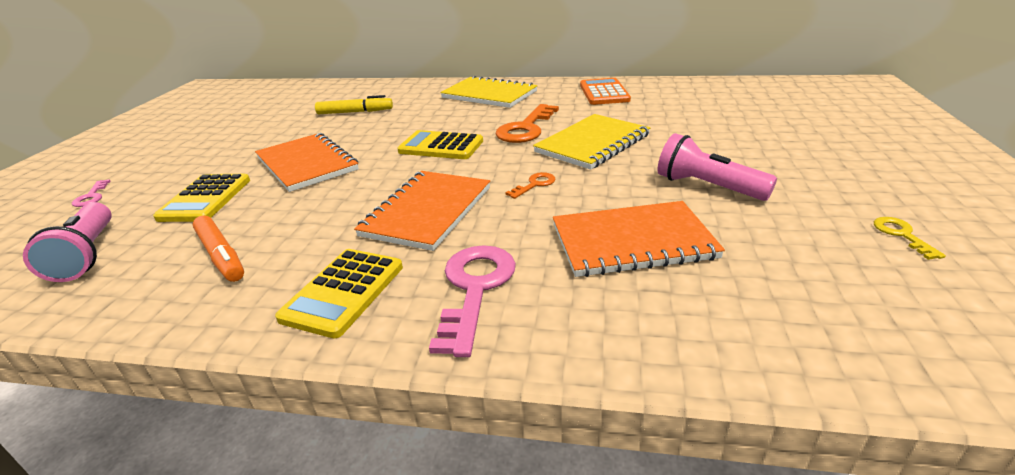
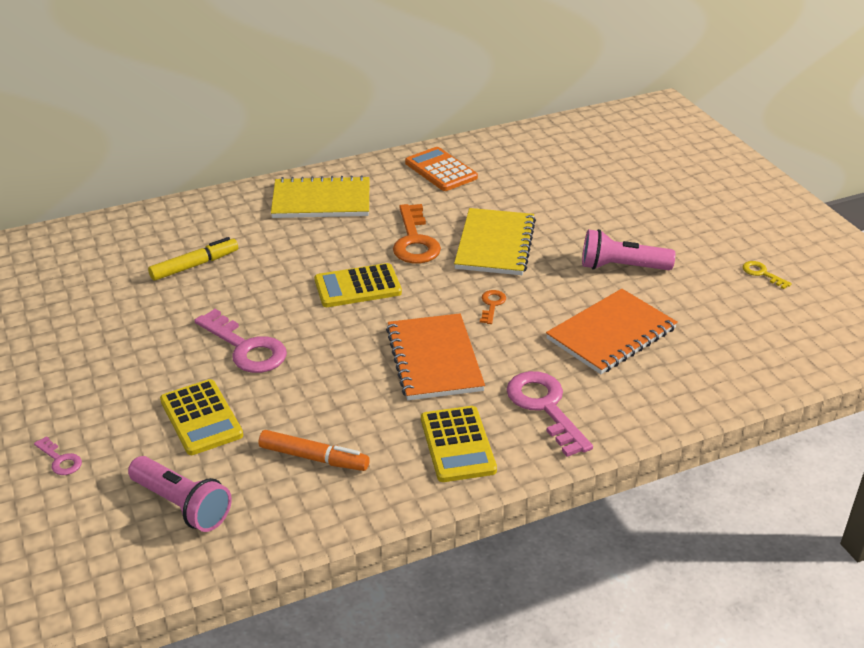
camera: 35 degrees left, 5 degrees up
orange notebook [255,133,359,192] -> pink key [195,309,287,373]

